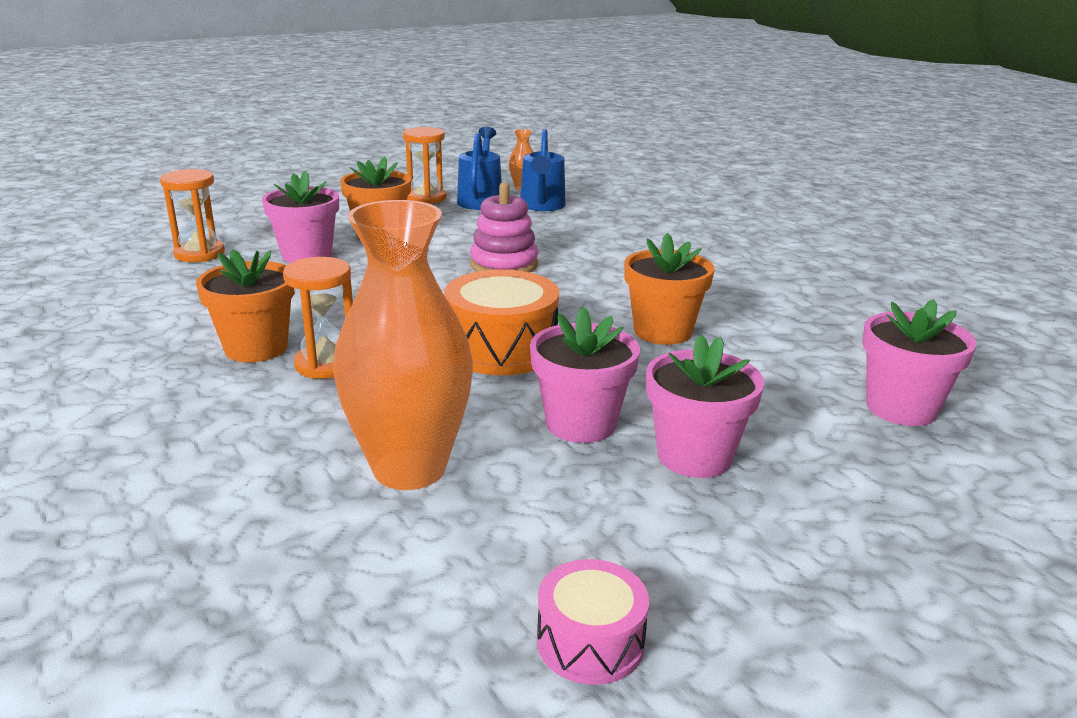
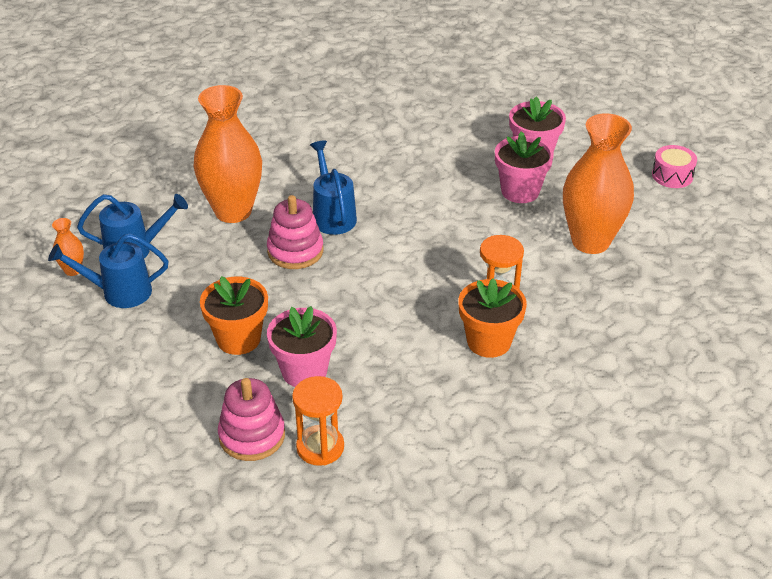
camera: 100 degrees left, 15 degrees up
orange hourglass [403,127,446,204] -> none
orange drum [444,269,559,375] -> none
orange flower pot [624,233,715,345] -> none
pink flower pot [862,299,977,426] -> none
none -> orange vase [194,85,262,223]
none -> pink stacking toy [218,378,285,461]
none -> blue watering can [310,141,357,235]

